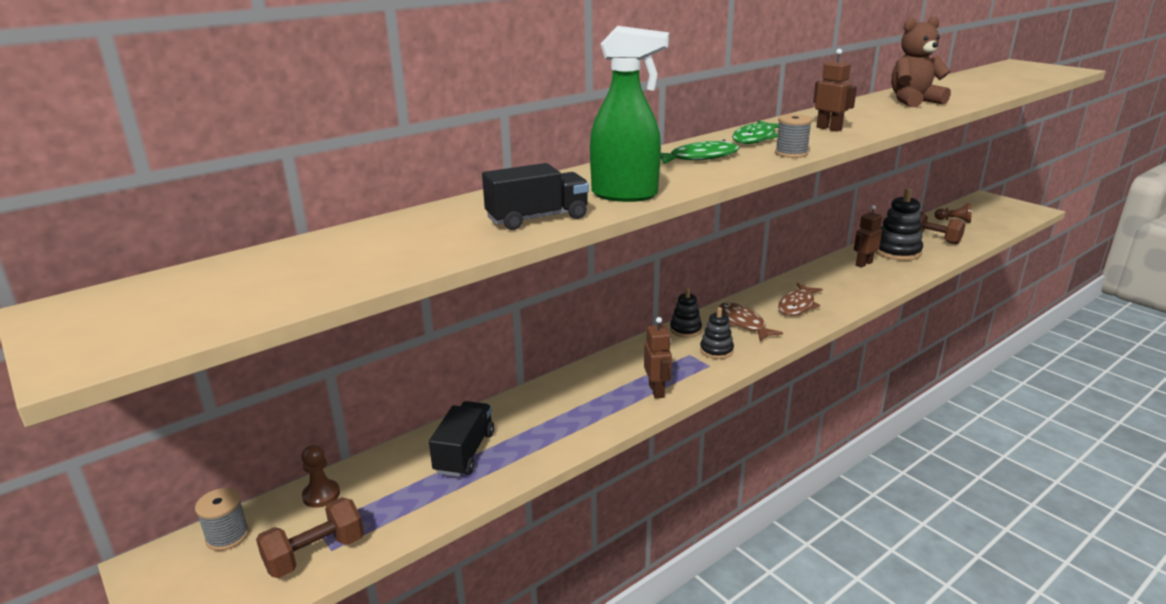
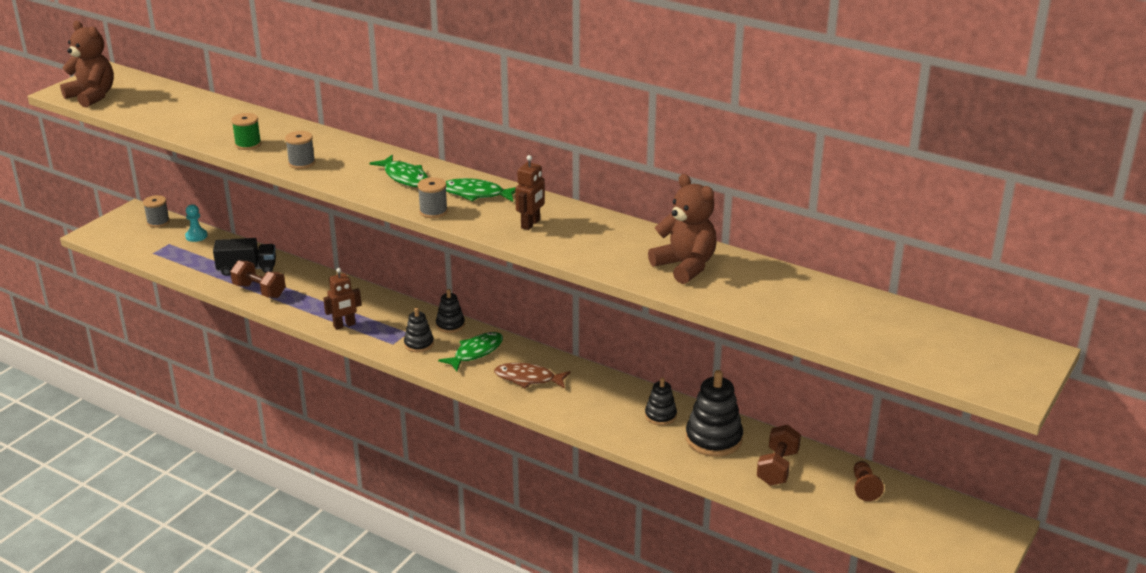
camera: 70 degrees right, 5 degrees up
brown dumbbell [256,497,364,578] -> brown dumbbell moved to [230,260,286,298]
brown pawn [302,445,340,508] -> turquoise pawn [185,204,208,242]
black truck [482,163,589,230] -> green spool [231,113,261,150]
green spray bottle [590,26,669,202] -> grey spool [285,131,315,169]
brown fish [719,302,783,341] -> green fish [438,332,503,371]
brown robot [854,205,882,268] -> black stacking toy [645,377,677,425]
none -> brown teddy bear [60,21,114,108]

